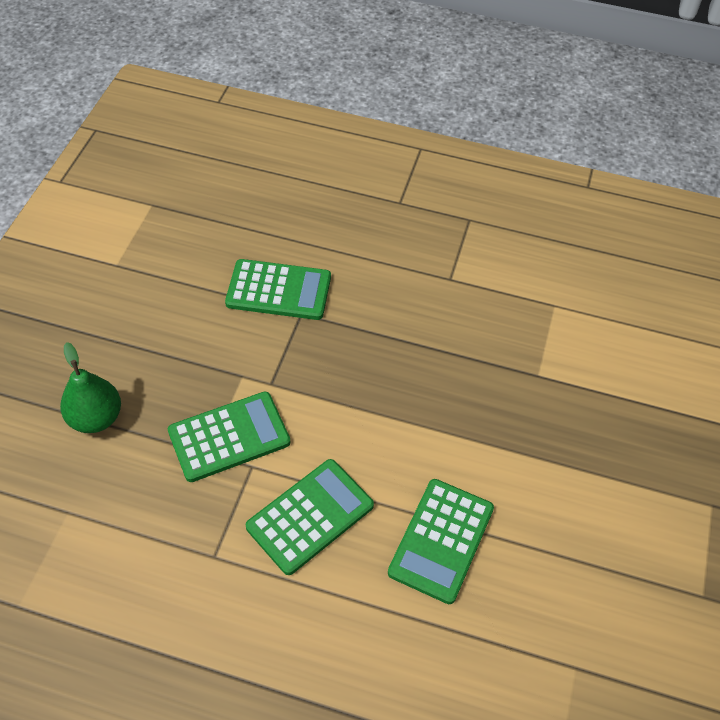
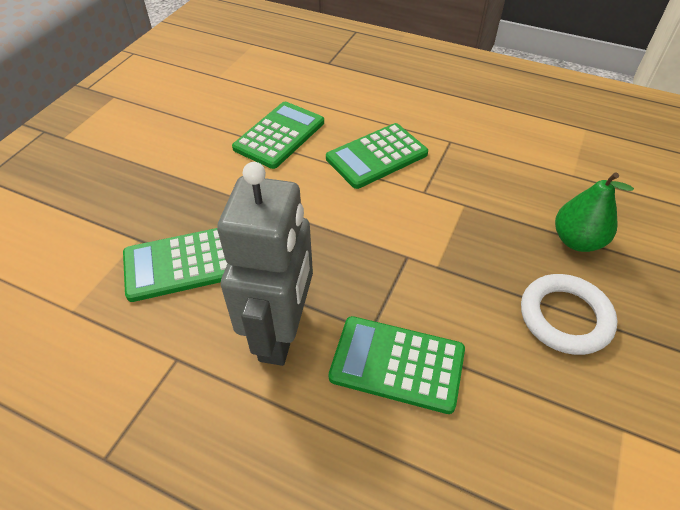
camera: 170 degrees left, 5 degrees down
green calculator [168,392,291,482] -> green calculator moved to [123,228,228,302]
none -> grey robot [217,162,313,366]
none -> white ring [521,274,618,355]

